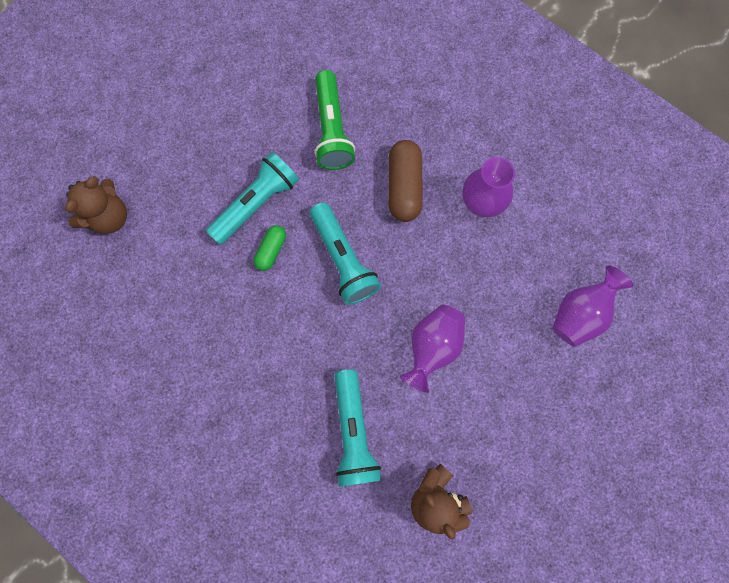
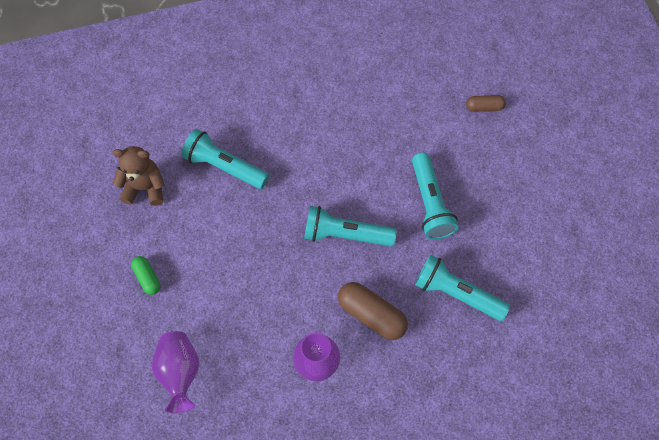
camera: 125 degrees right, 10 degrees down
brown teddy bear [65,176,127,234] -> brown capsule [466,95,506,112]
green capsule [254,225,286,271] -> green capsule moved to [131,256,160,295]
green flashlight [315,70,355,170] -> turquoise flashlight [415,255,510,321]
purple vase [400,305,465,393] -> none

